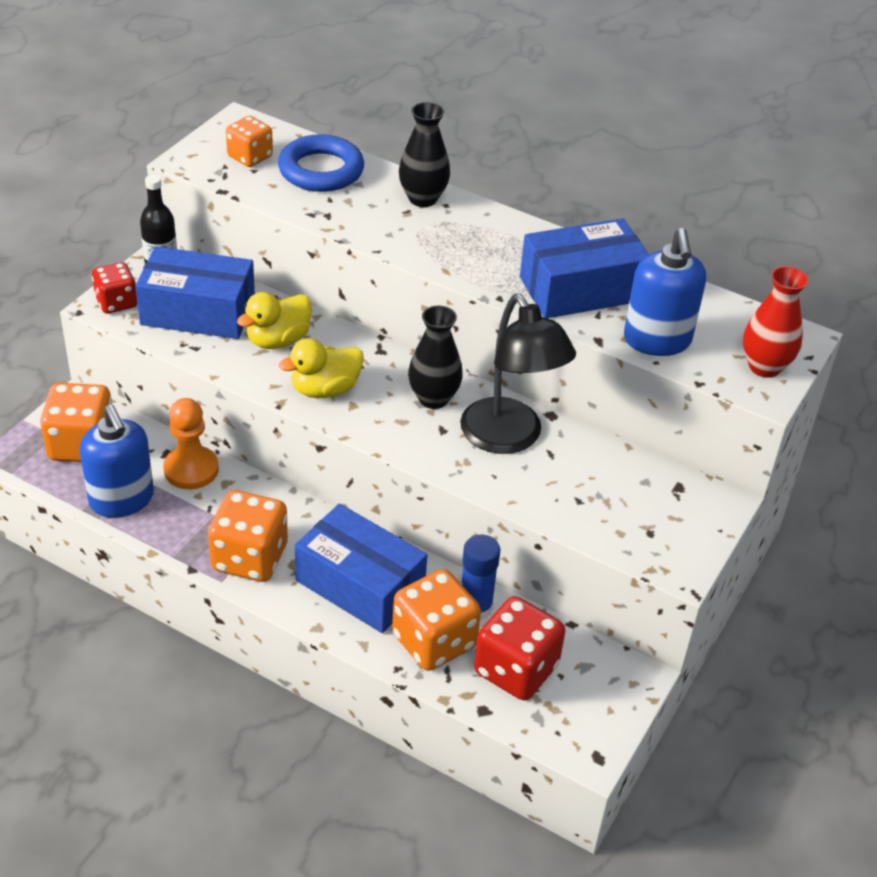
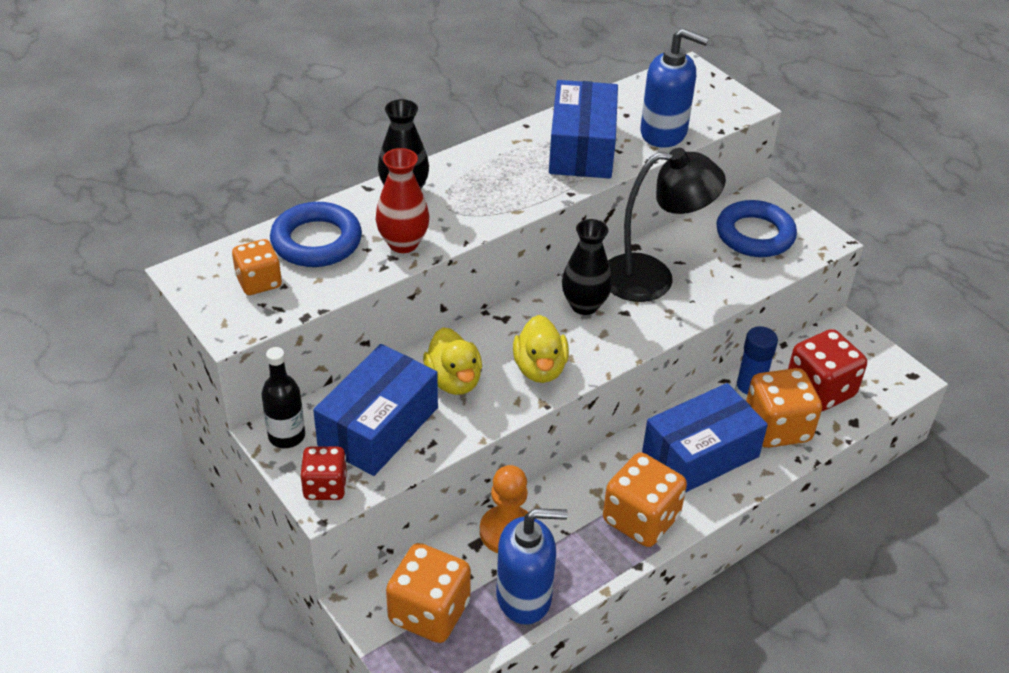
camera: 65 degrees left, 0 degrees up
red vase [743,266,809,378] -> red vase moved to [376,148,429,253]
none -> blue ring [716,200,797,257]

